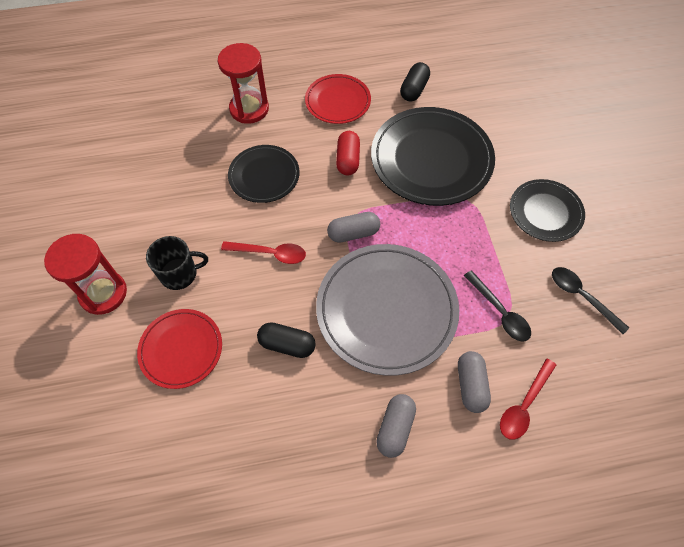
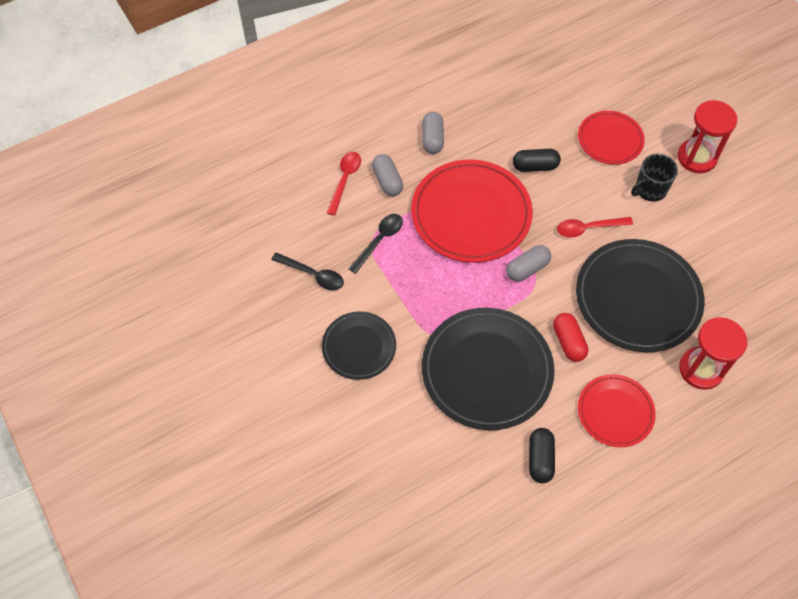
camera: 160 degrees right, 0 degrees up
black plate [228,145,300,203] -> black plate [576,239,705,352], size x1.75
grey plate [316,244,459,376] -> red plate [411,159,533,263]
black spoon [464,270,531,341] -> black spoon turned 90 degrees clockwise [348,214,403,274]

